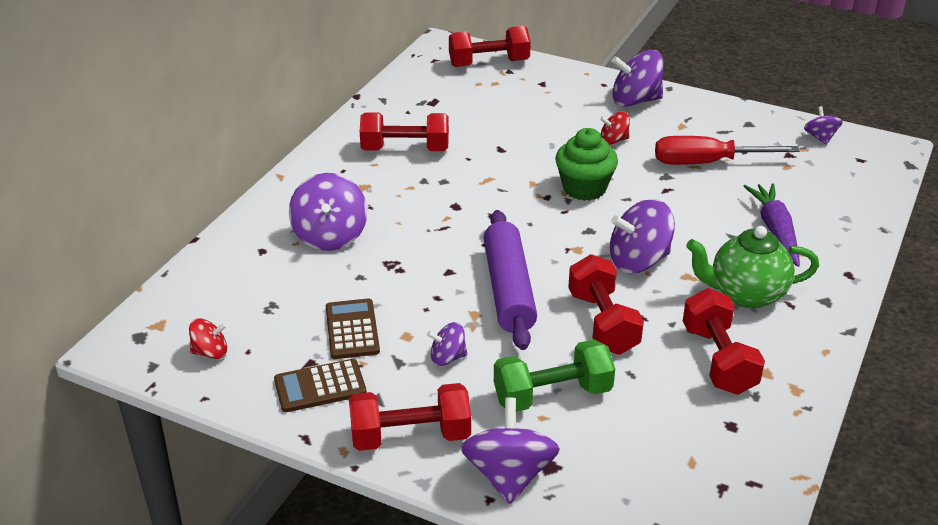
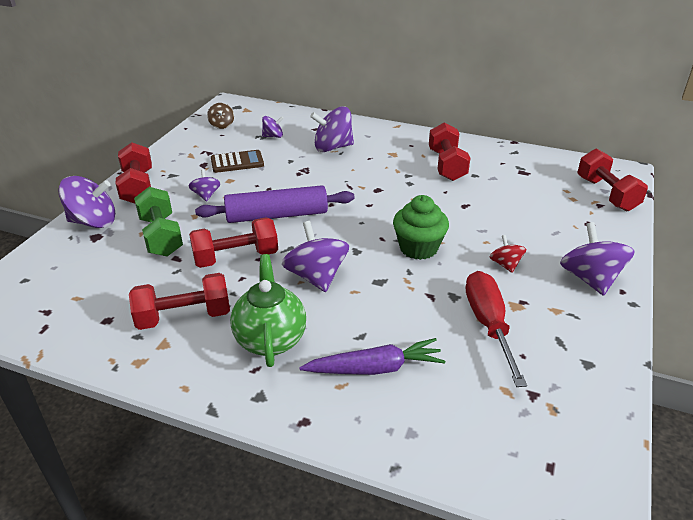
camera: 85 degrees right, 0 degrees up
red spinning top [189,318,227,359] -> brown spinning top [207,103,234,129]
brown calculator [274,359,367,412] -> none
purple spinning top [804,106,843,145] -> purple spinning top moved to [262,116,284,138]

